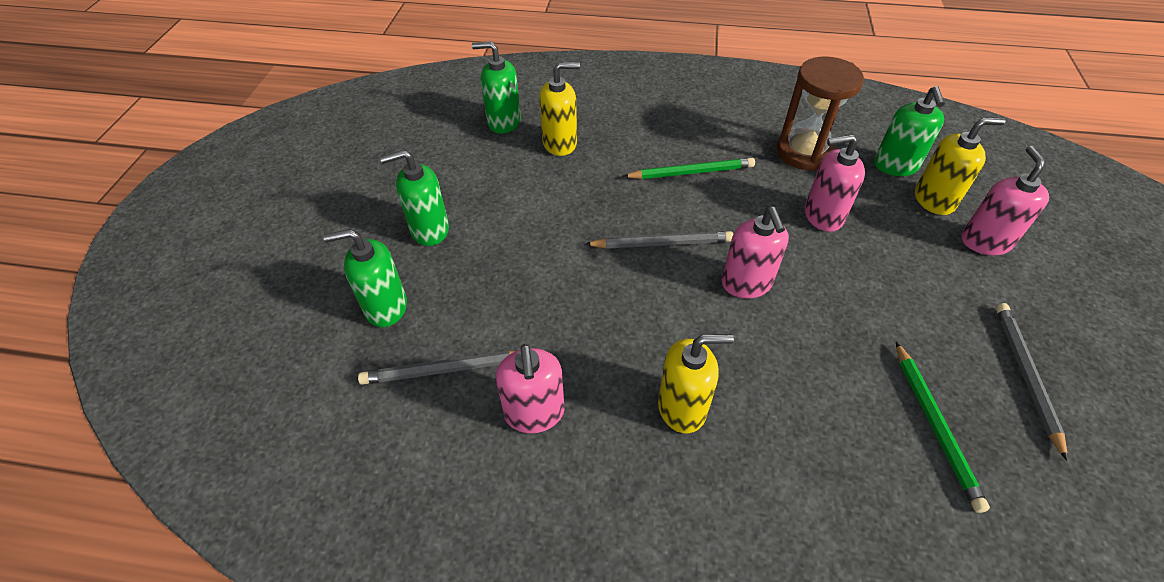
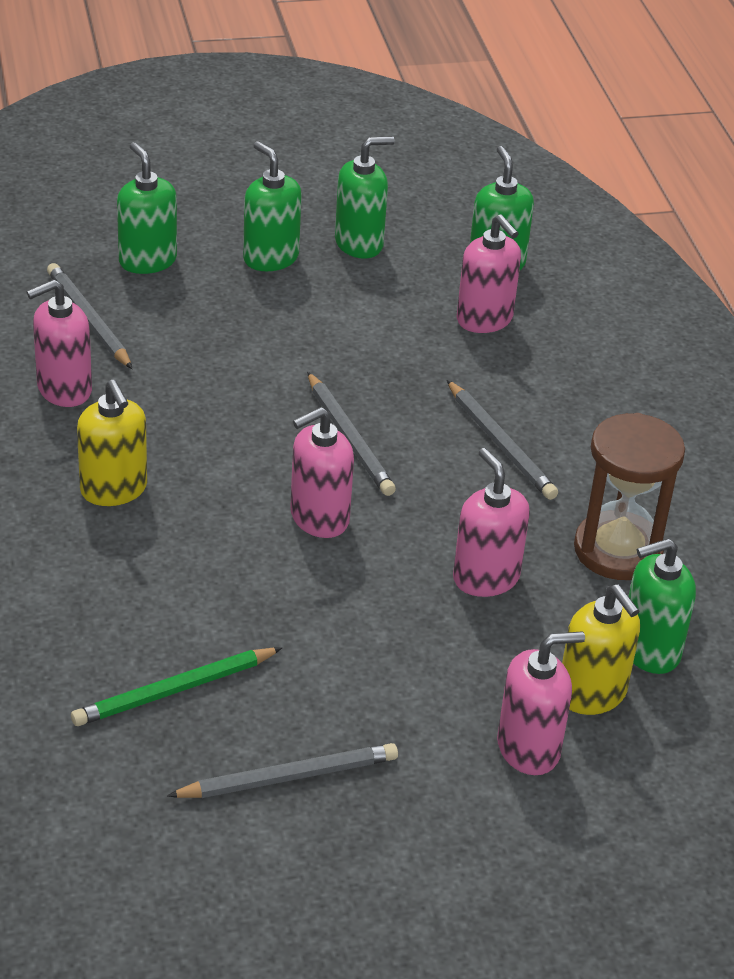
camera: 65 degrees right, 10 degrees down
yellow soap dispenser [539,62,580,156] -> pink soap dispenser [457,214,521,333]
green pencil [622,158,755,179] -> grey pencil [447,380,558,500]
none -> green soap dispenser [335,136,395,259]

